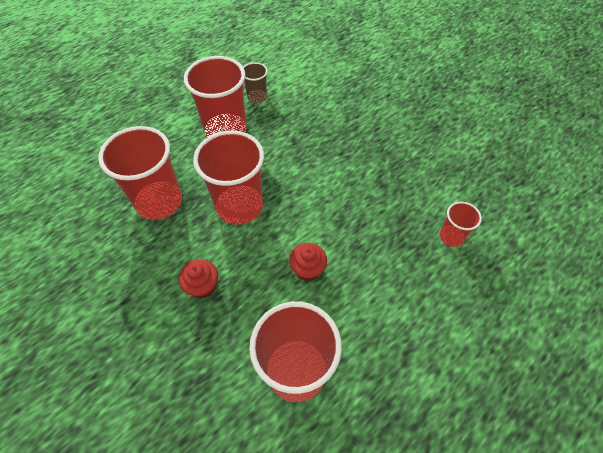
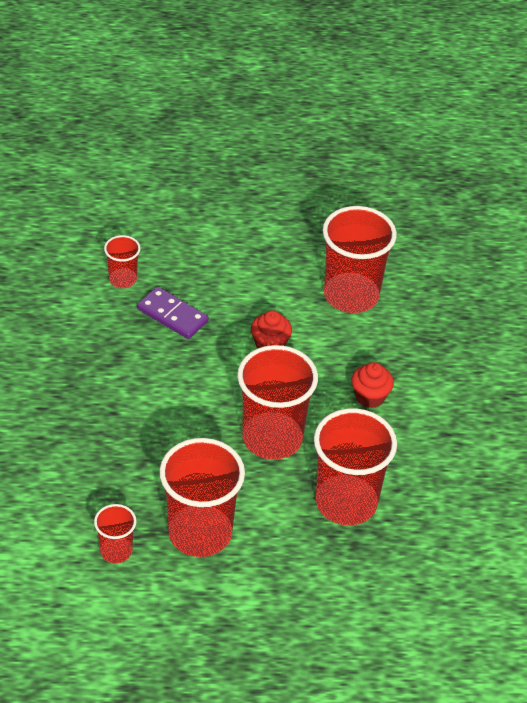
camera: 140 degrees left, 10 degrees down
brown cup [243,62,268,103] -> red cup [94,504,136,563]
none -> purple domino [137,287,209,339]

